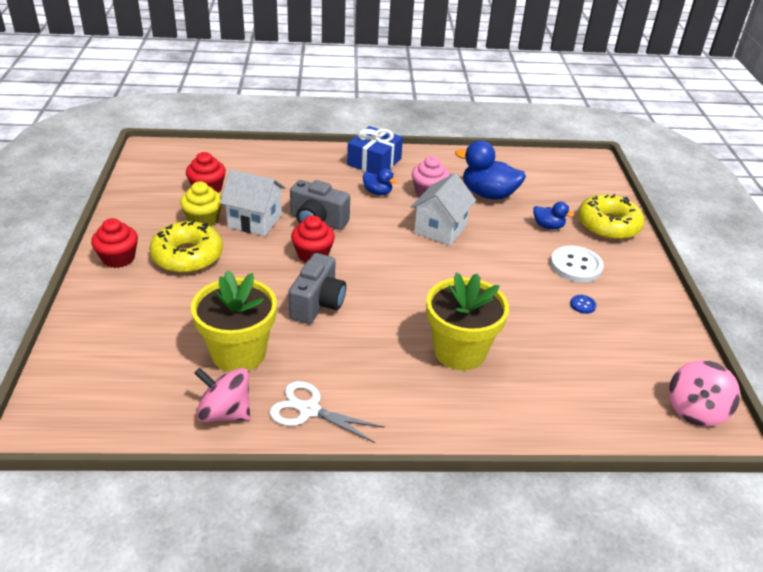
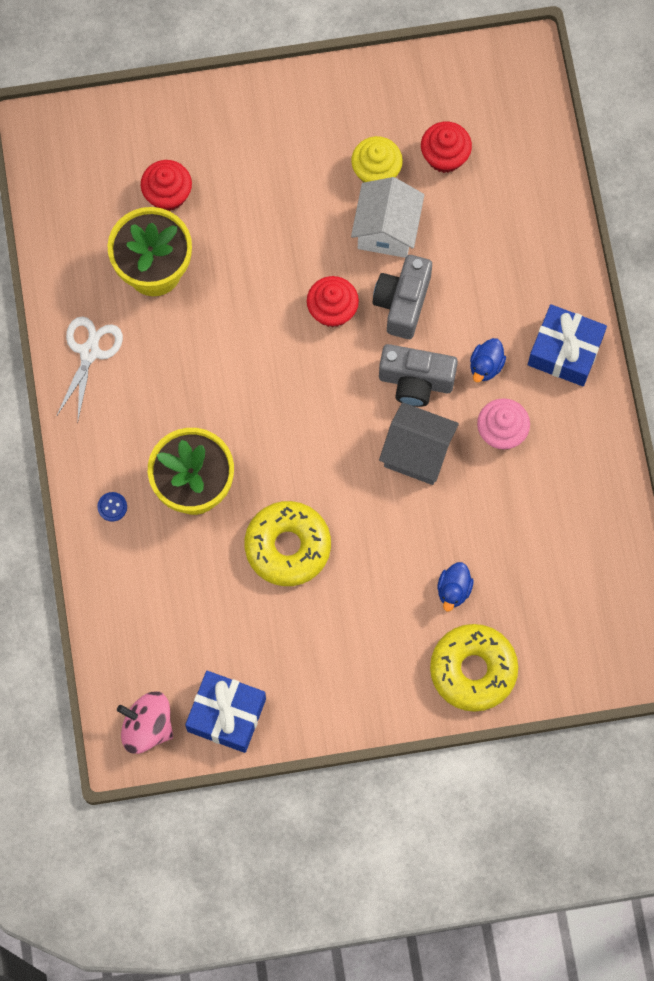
camera: 85 degrees right, 35 degrees up
red cupcake [91,218,138,268] -> red cupcake moved to [141,160,192,211]
yellow donut [149,221,223,273] -> yellow donut moved to [245,501,331,586]
pink spinning top [194,368,251,422] -> none
grey camera [288,253,346,324] -> grey camera moved to [379,344,458,407]
white house [411,173,476,245] -> grey house [379,402,459,485]
blue duck [455,140,526,200] -> none
white button [550,246,604,282] -> none
blue button [570,295,597,314] -> blue button moved to [97,492,127,522]
none -> blue gift [185,671,266,753]

